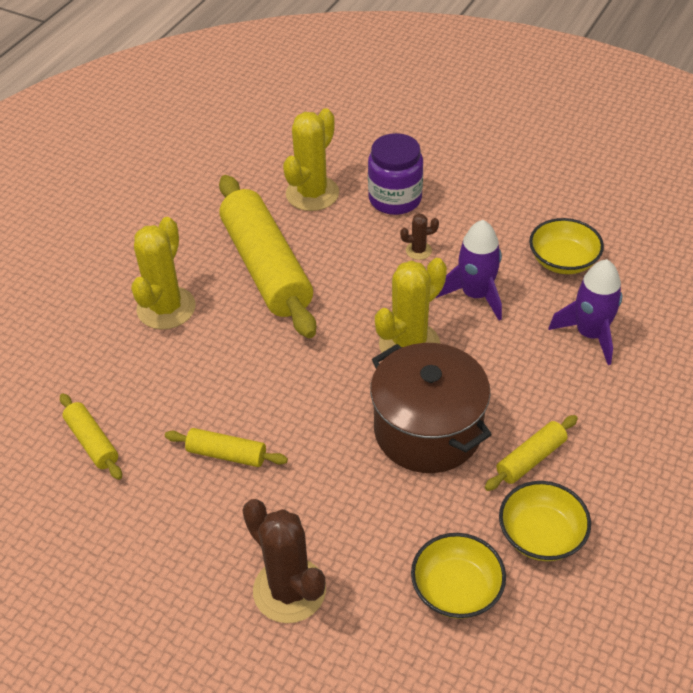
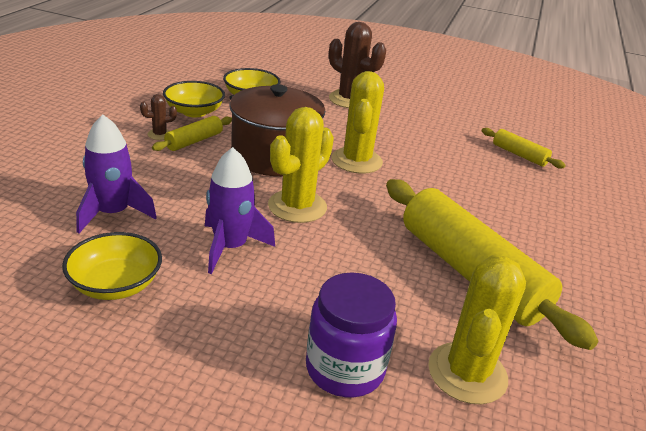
camera: 165 degrees right, 15 degrees down
yellow cactus [131,217,195,329] -> yellow cactus moved to [332,71,384,174]
yellow rolling pin [165,428,288,467] -> none
brown cactus [400,214,439,260] -> brown cactus moved to [140,94,177,140]

